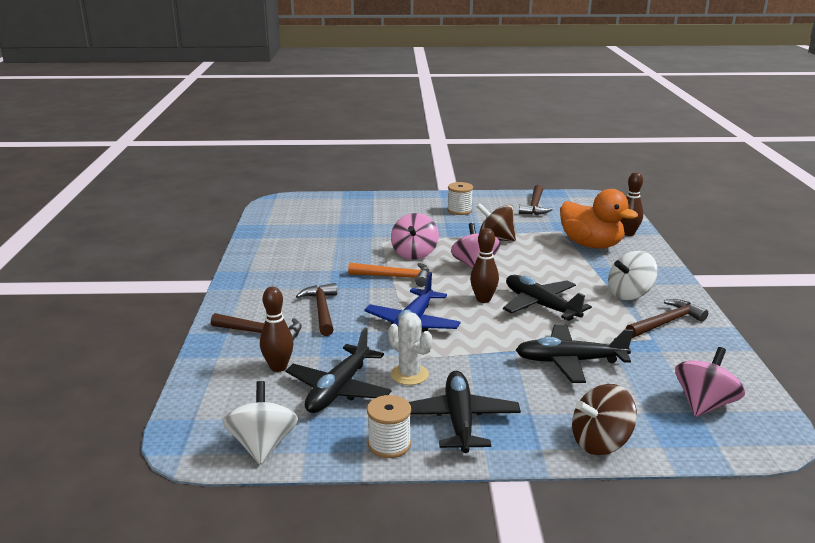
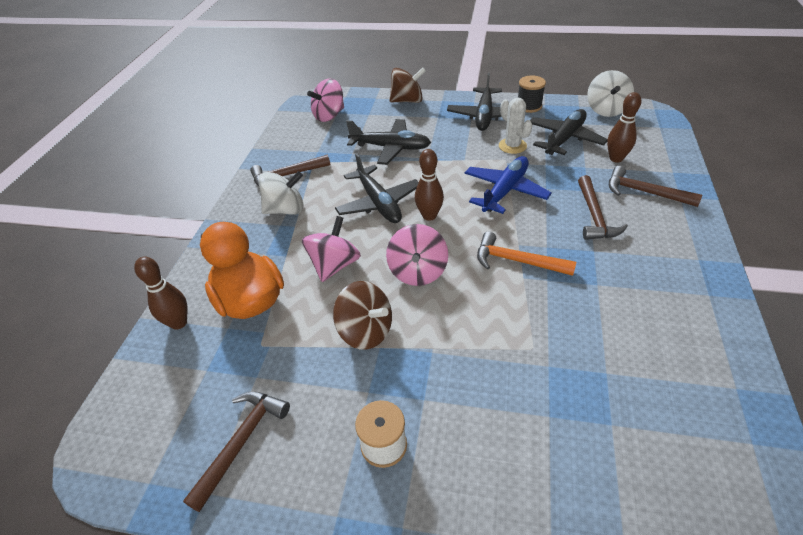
camera: 165 degrees left, 20 degrees up
white spool [367,395,411,458] -> black spool [518,76,546,113]
pink spinning top [391,213,439,260] -> pink spinning top moved to [302,216,361,282]

